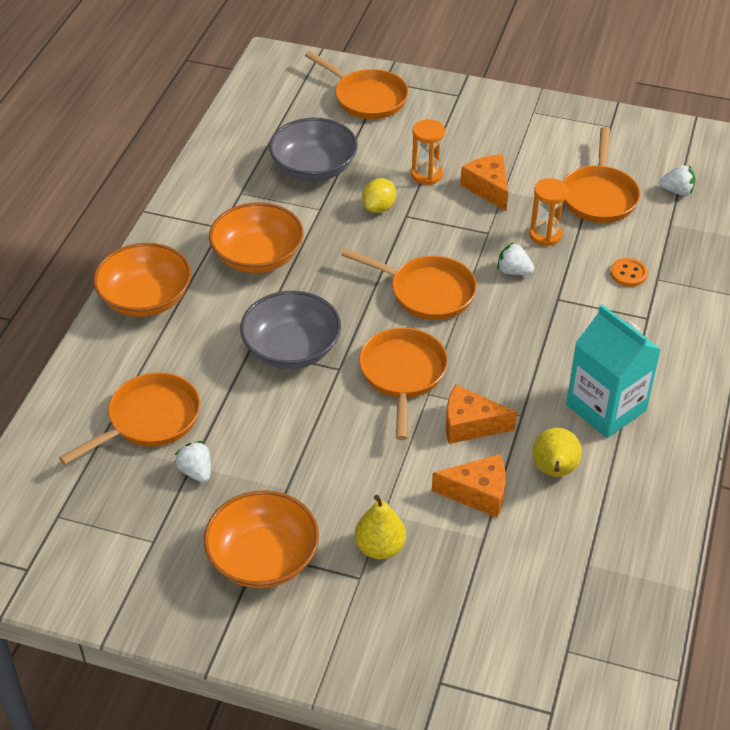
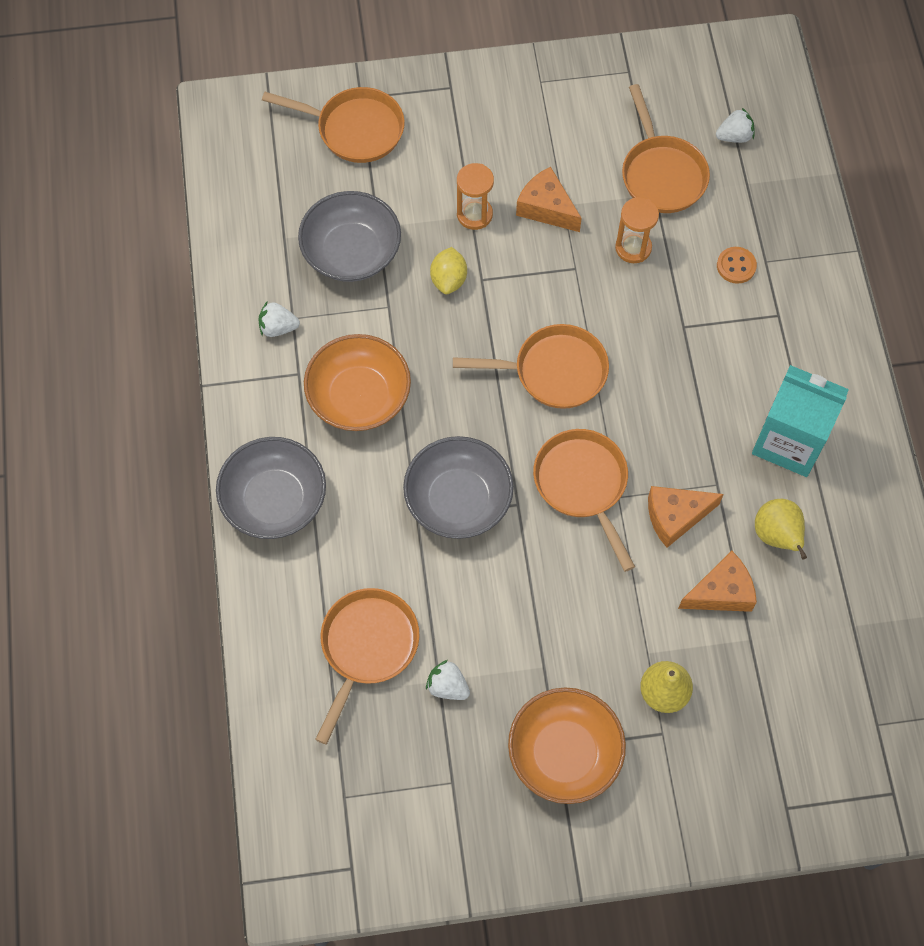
camera: 25 degrees left, 20 degrees up
orange bowl [93,243,191,317] -> grey bowl [216,437,326,539]
white strawberry [497,243,534,275] -> white strawberry moved to [258,301,300,337]

